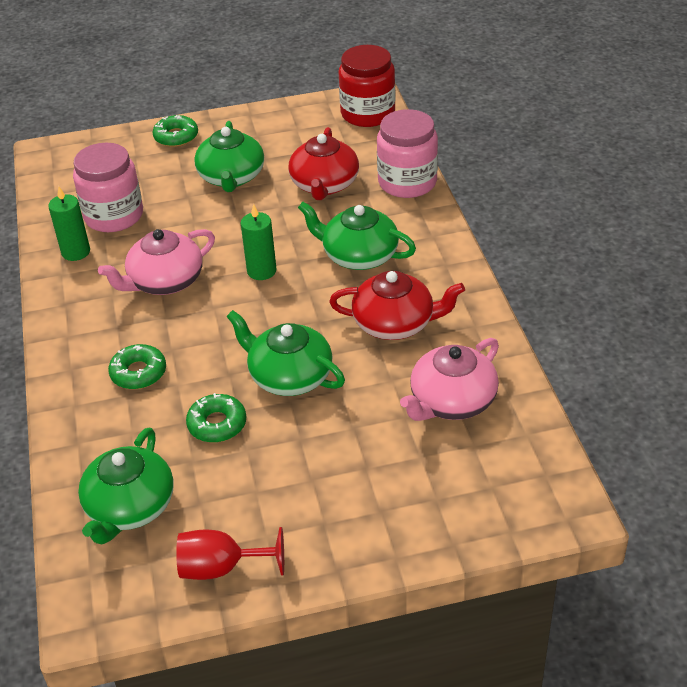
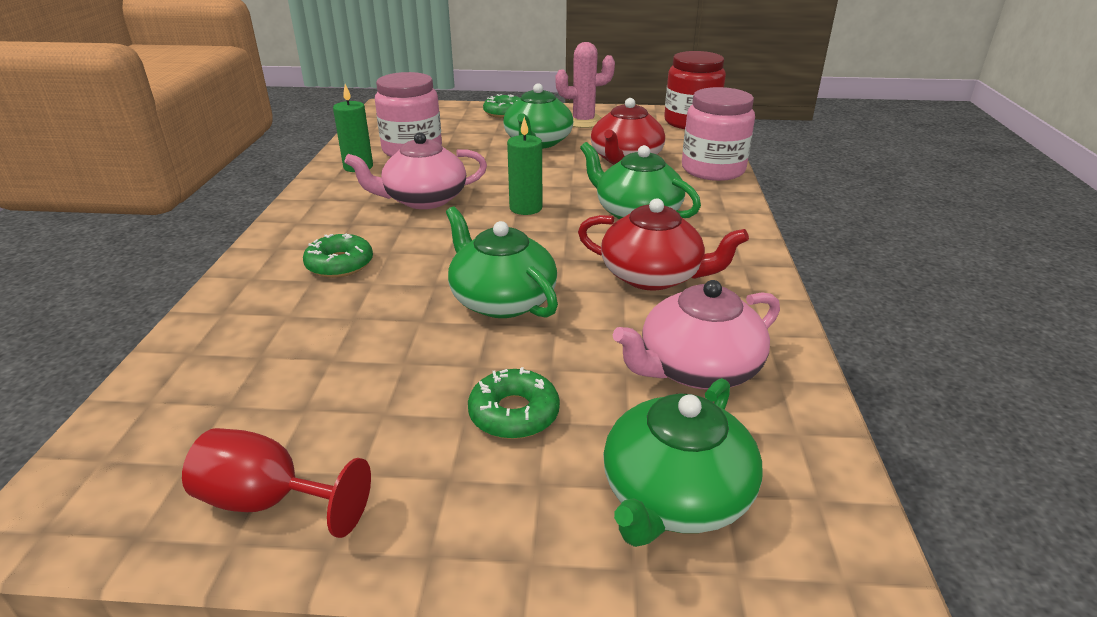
camera: 15 degrees right, 10 degrees down
green teapot [78,428,174,545] -> green teapot moved to [603,378,763,547]
green donut [186,393,246,443] -> green donut moved to [468,367,560,439]
none -> pink cactus [555,42,615,128]

